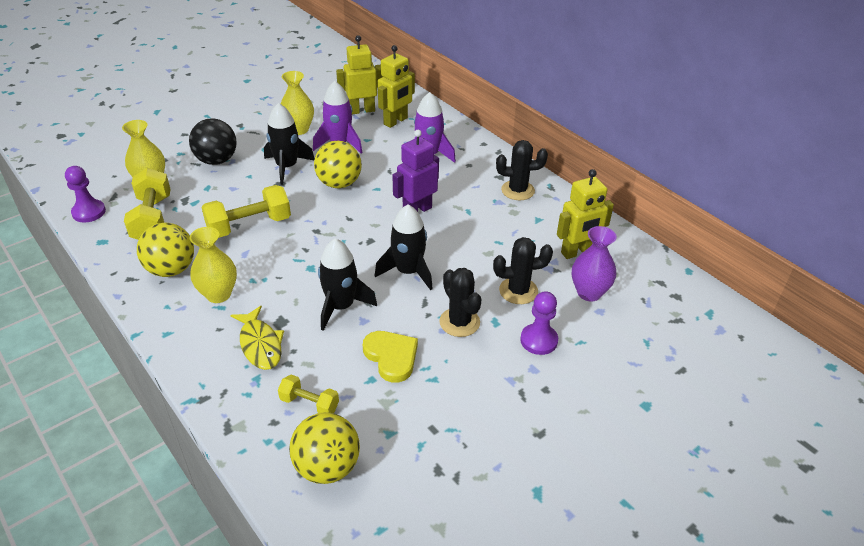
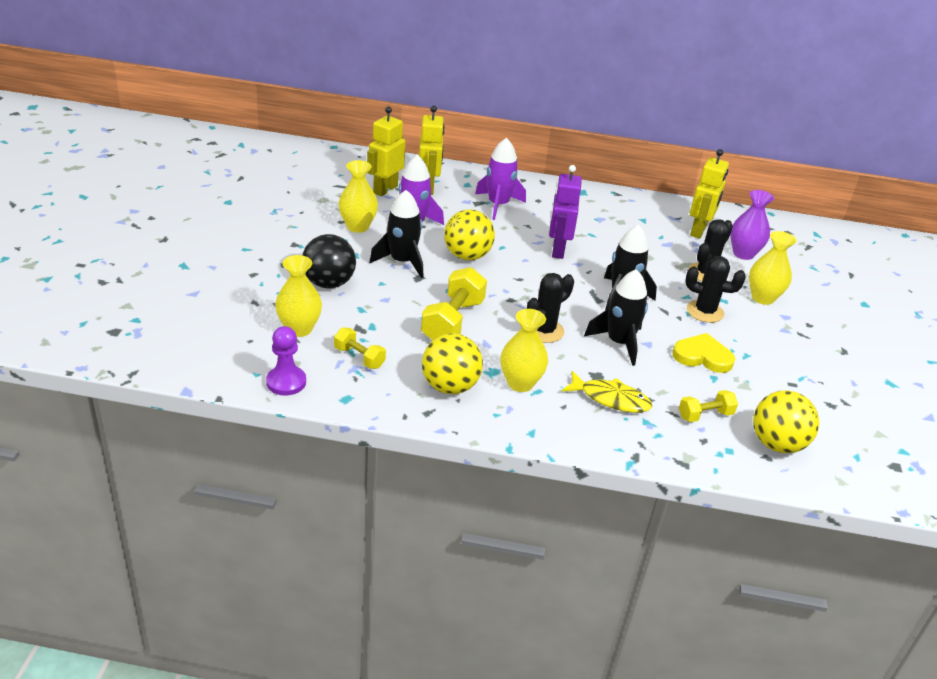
camera: 45 degrees left, 5 degrees down
yellow dumbbell [124,168,170,240] -> yellow dumbbell [334,328,386,369], size x0.56
black cactus [496,140,548,200] -> black cactus moved to [527,273,574,343]
purple pawn [520,291,558,355] -> yellow vase [749,231,797,305]

